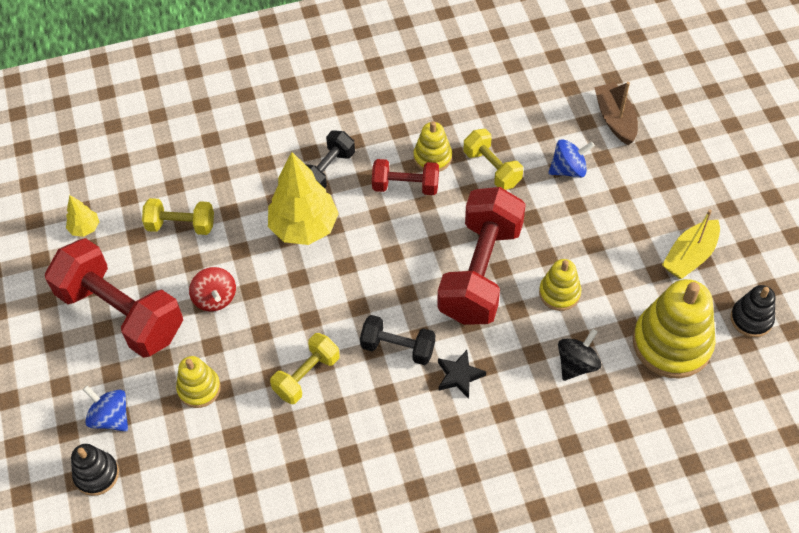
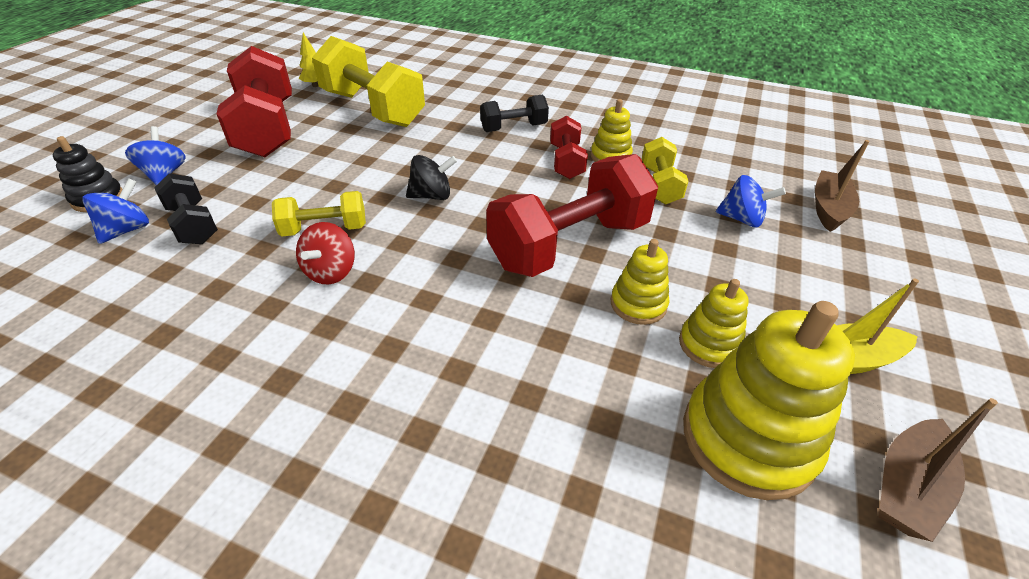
camera: 35 degrees right, 15 degrees down
yellow dumbbell [142,198,214,235] -> yellow dumbbell [312,36,425,127], size x1.92
yellow stacking toy [176,356,221,408] -> yellow stacking toy moved to [679,279,749,368]
red spinning top [189,267,236,312] -> red spinning top moved to [296,222,355,284]
yellow tree [268,152,339,245] -> none
black dumbbell [360,315,435,365] -> black dumbbell moved to [154,173,218,244]
red dumbbell [372,159,439,195] -> red dumbbell turned 45 degrees clockwise [550,116,588,179]
black star [438,350,486,399] -> none
black spinning top [558,329,601,381] -> black spinning top moved to [406,155,457,200]
black stacking toy [730,285,775,337] -> brown boat [879,398,998,542]
none -> blue spinning top [82,178,149,244]

